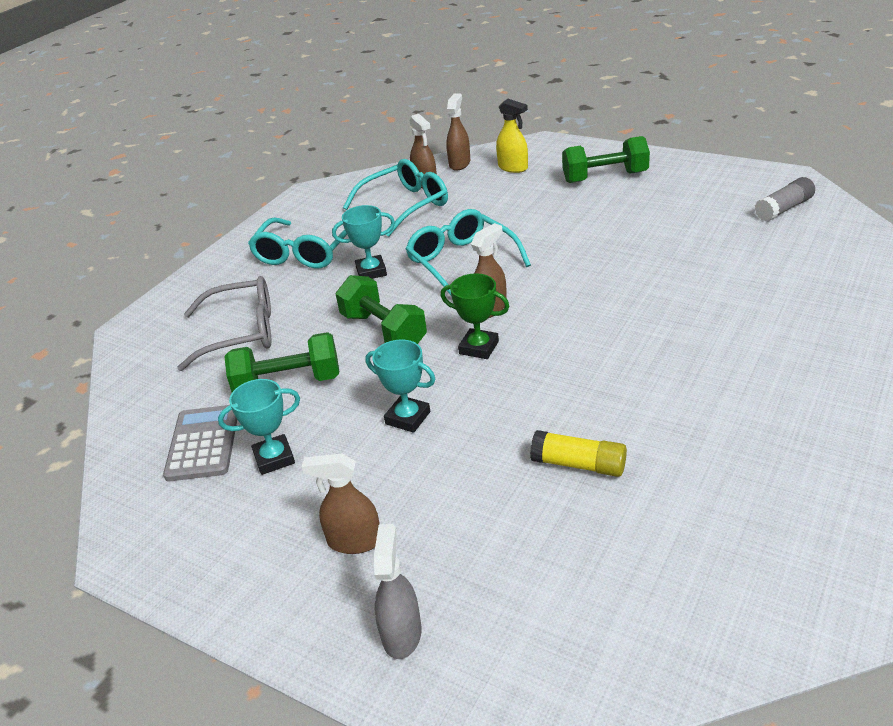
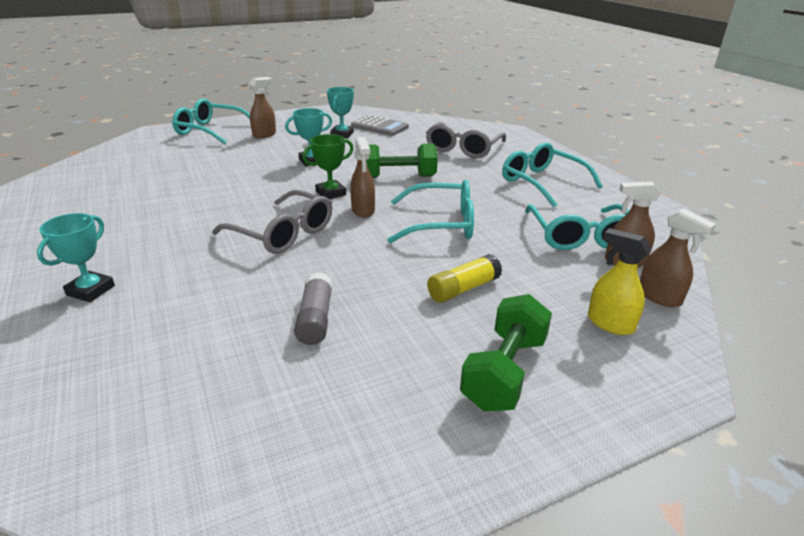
camera: 120 degrees right, 5 degrees down
green dumbbell [224,332,339,392] -> none
turquoise trophy [332,205,395,279] -> turquoise trophy moved to [37,213,115,302]
grey spray bottle [374,524,422,659] -> turquoise glasses [172,98,250,144]
yellow spray bottle [496,99,528,173] -> yellow spray bottle turned 60 degrees clockwise [588,228,652,335]
yellow glue stick [530,430,627,477] -> yellow glue stick moved to [427,254,502,303]
grey glue stick [755,177,815,221] -> grey glue stick moved to [294,272,333,345]
none -> grey glasses [212,190,332,254]

